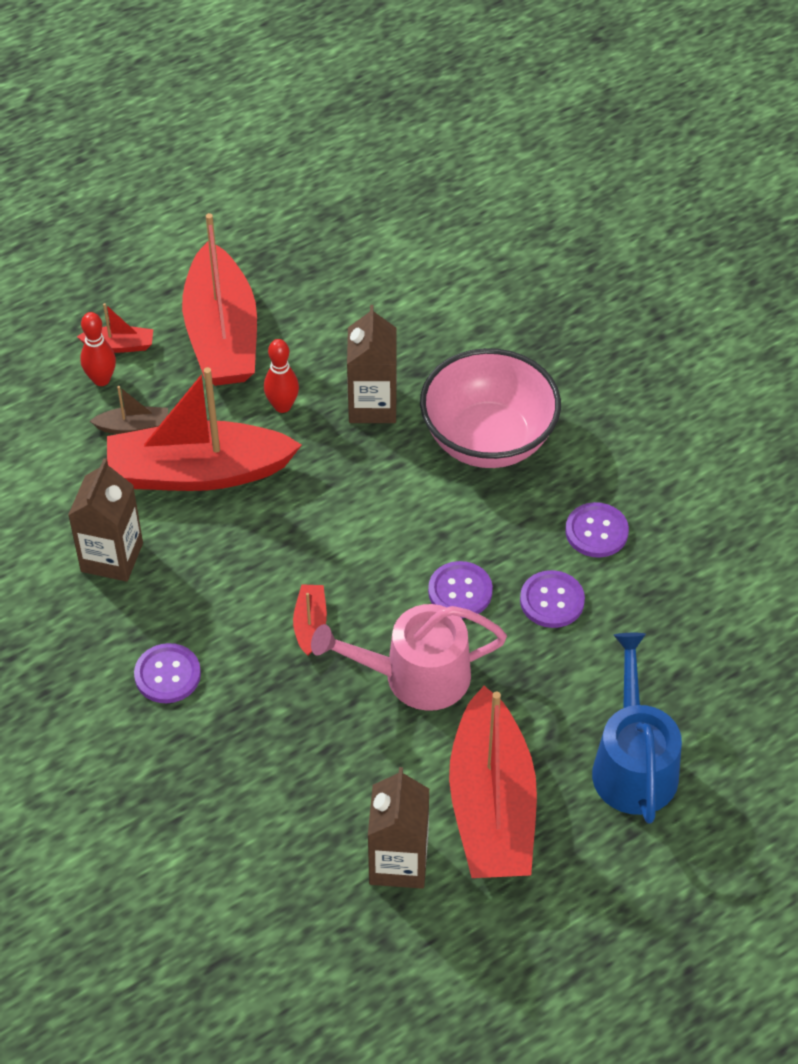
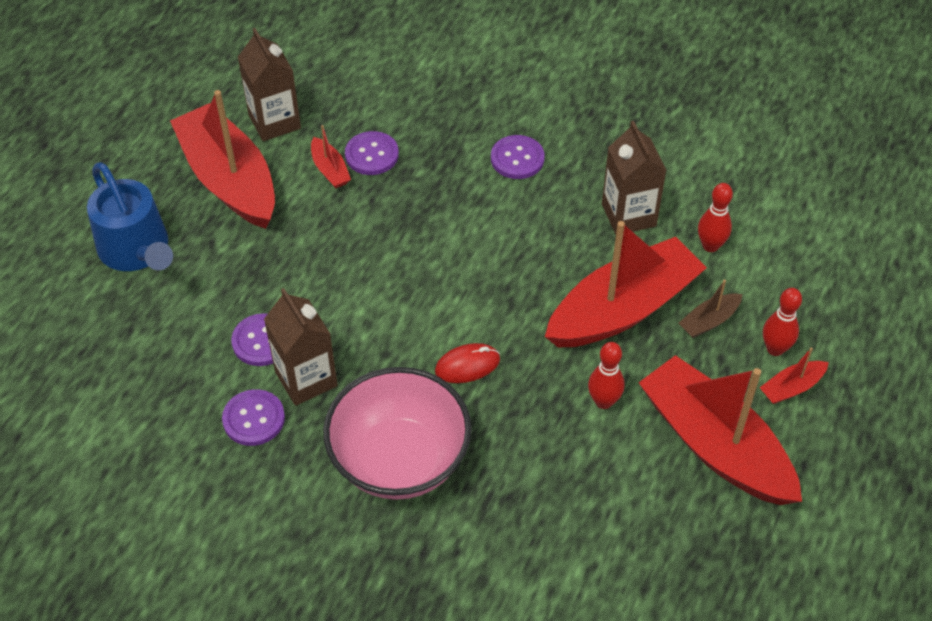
camera: 150 degrees right, 0 degrees up
red boat [293,584,327,656] -> red boat moved to [311,125,351,188]
pink watering can [311,604,507,711] -> none
brown carton [347,305,396,423] -> brown carton moved to [264,288,338,406]
purple button [428,561,493,618] -> purple button moved to [345,131,399,175]
none -> red mouse [435,343,500,383]
none -> red bowling pin [698,183,733,252]

